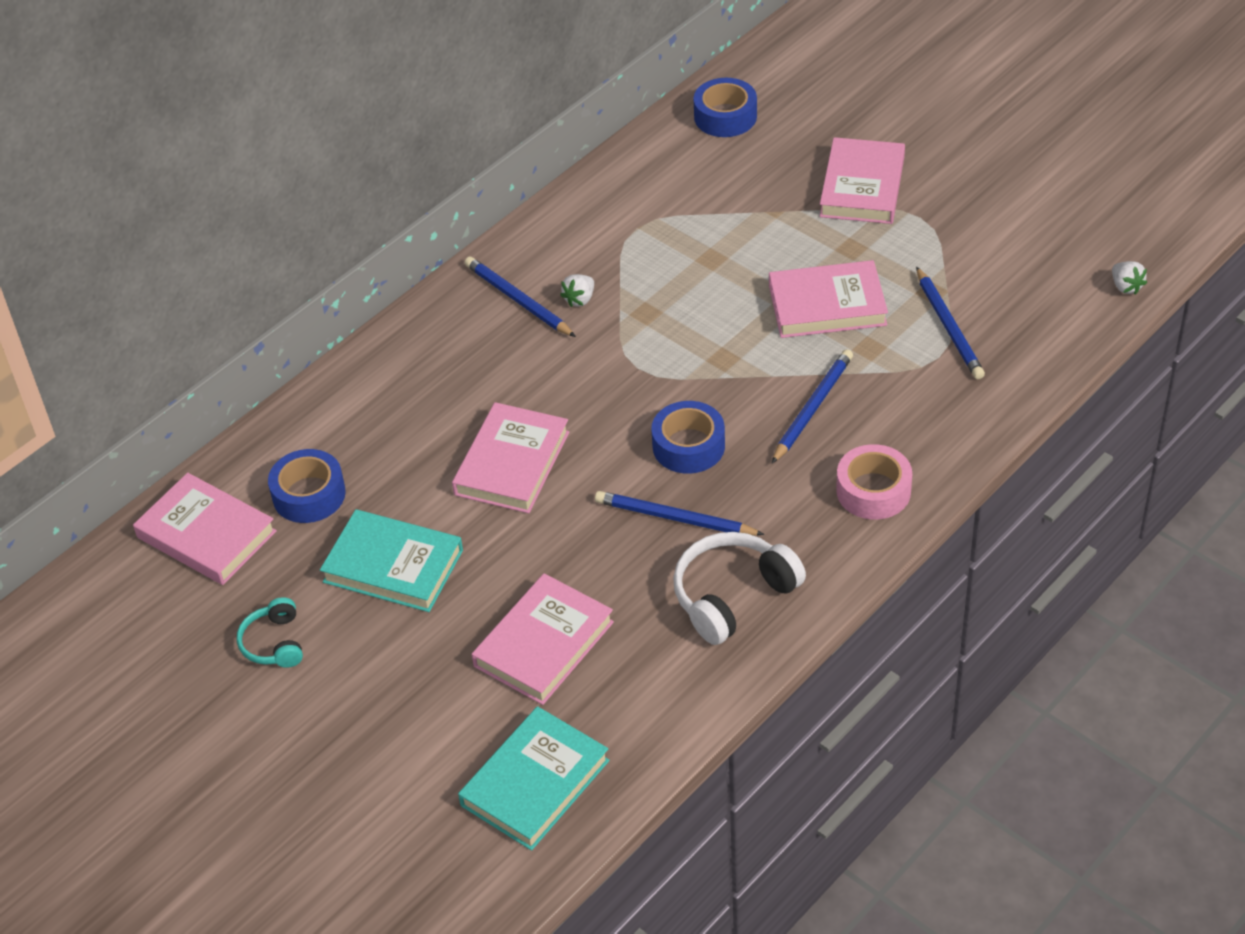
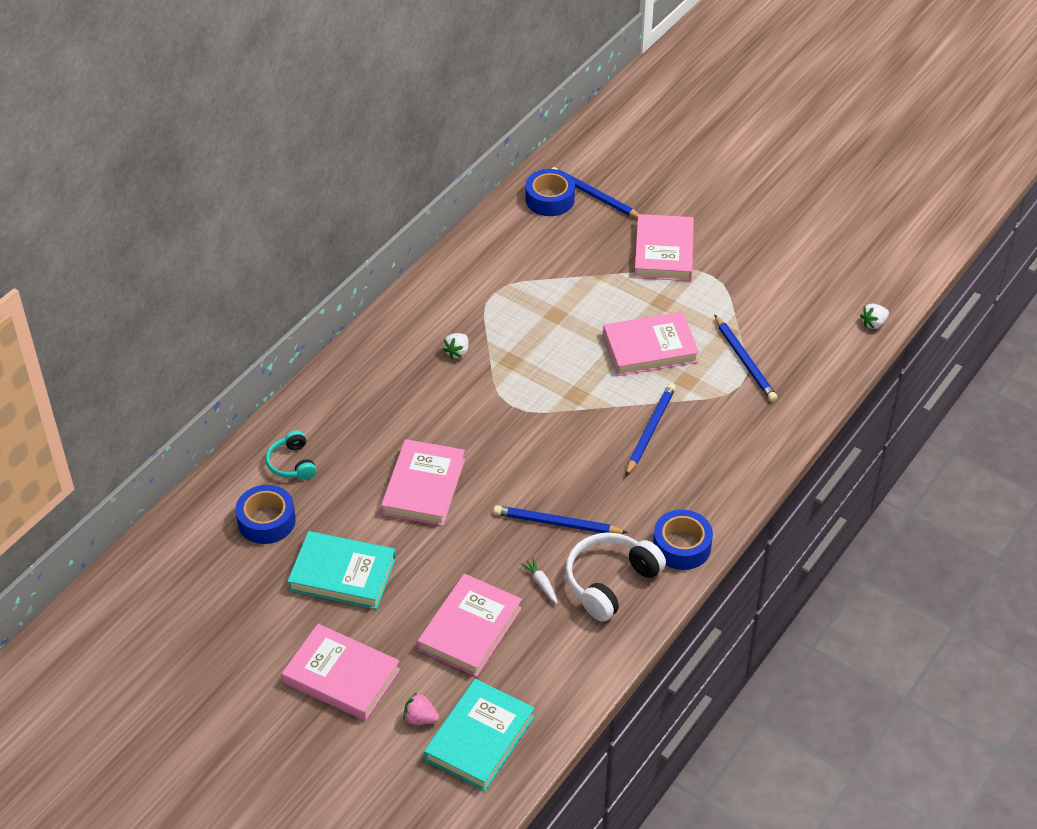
camera: 10 degrees left, 0 degrees up
pink book [133,473,277,585] -> pink book moved to [282,624,400,721]
turquoise headphones [237,597,303,668] -> turquoise headphones moved to [266,430,316,480]
blue pencil [464,256,576,337] -> blue pencil moved to [552,167,639,218]
blue tape [651,401,725,474] -> blue tape moved to [653,510,713,570]
pink tape [836,444,912,520] -> none
white strawberry [1112,261,1147,295] -> white strawberry turned 90 degrees clockwise [860,304,889,329]
none -> pink strawberry [404,693,439,724]
none -> white carrot [521,558,558,604]

